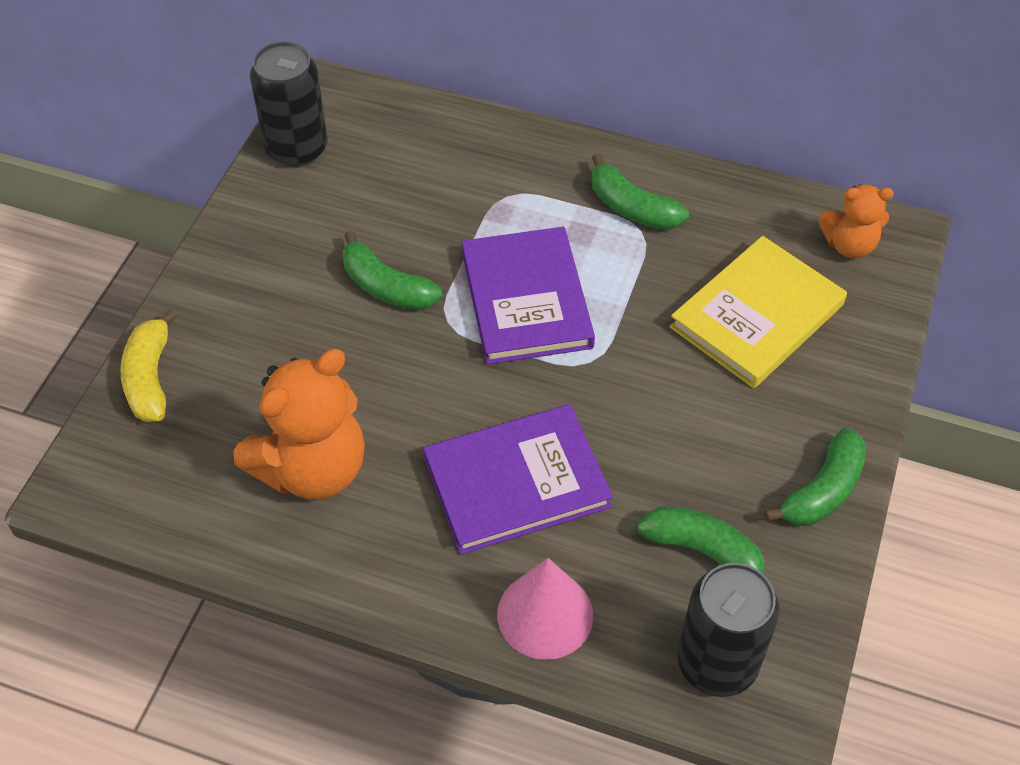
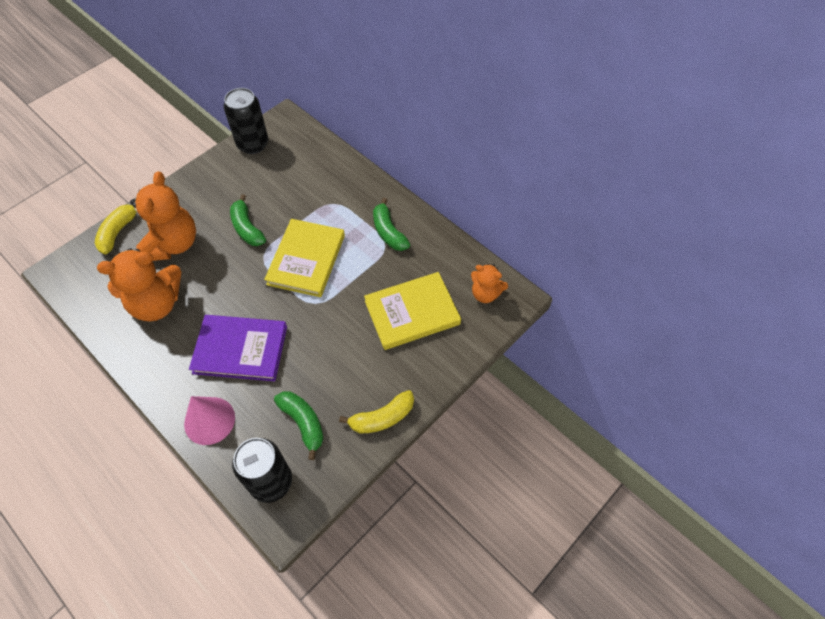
camera: 25 degrees right, 5 degrees up
purple book [462,227,595,365] -> yellow book [264,219,345,297]
green banana [764,427,866,526] -> yellow banana [339,390,414,433]
none -> orange teddy bear [130,171,196,261]

